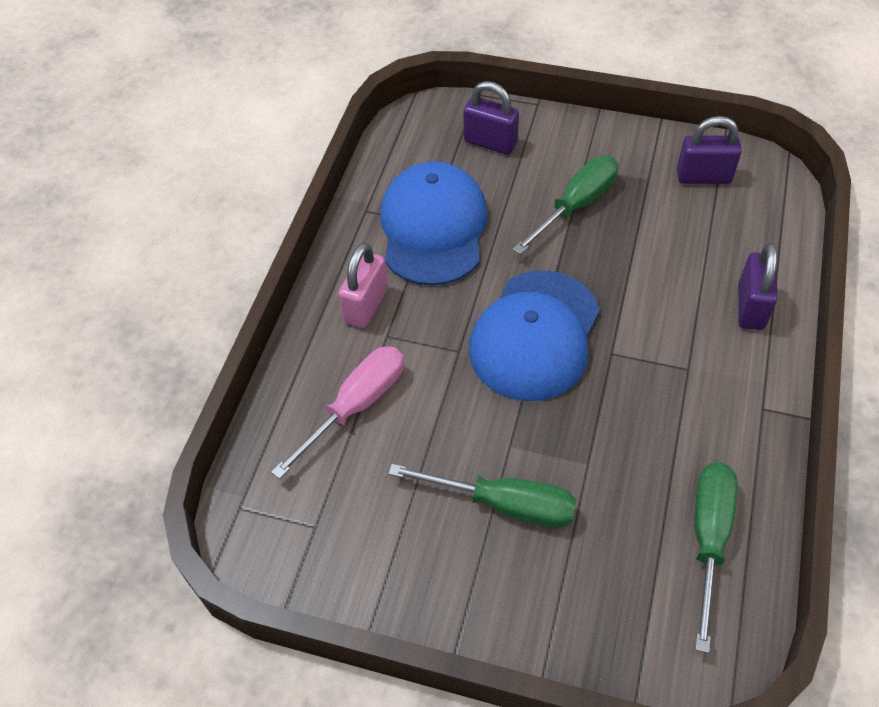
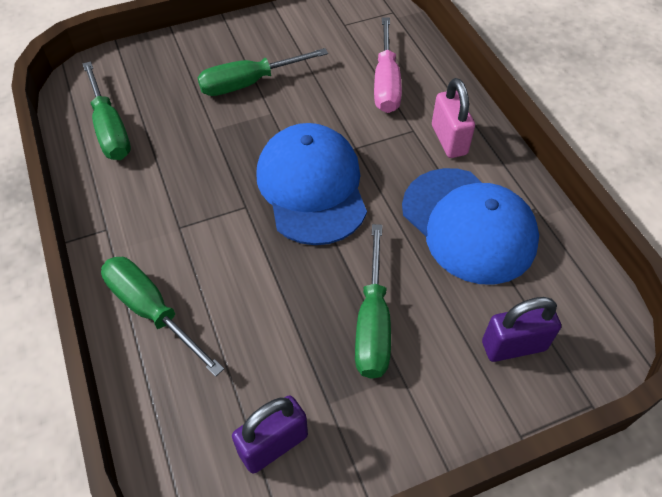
camera: 140 degrees right, 0 degrees up
purple padlock [738,243,778,330] -> green screwdriver [101,257,224,377]

